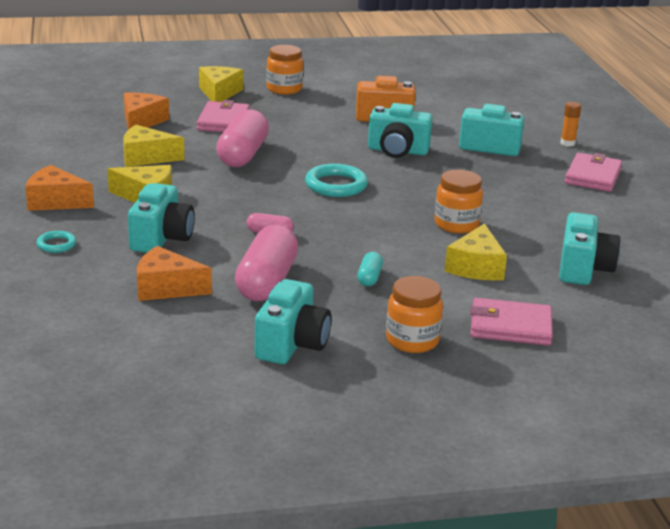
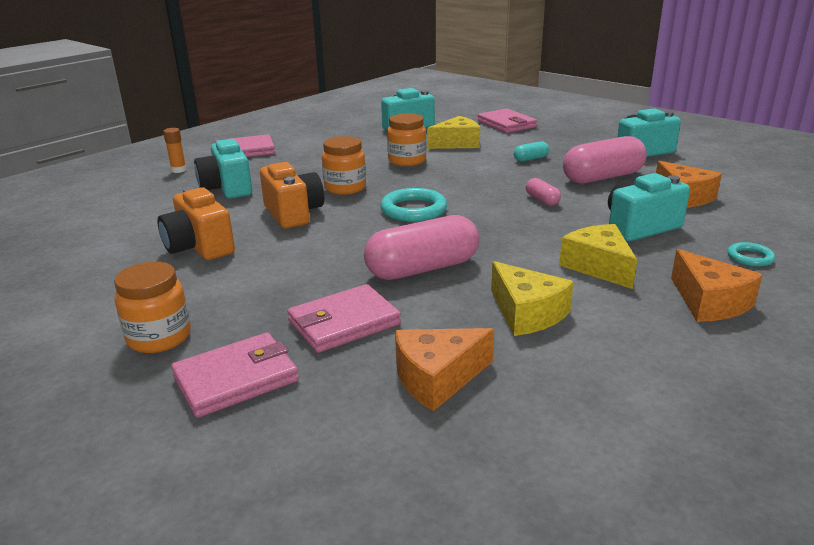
camera: 125 degrees left, 0 degrees up
yellow cheese [199,66,243,102] -> pink wallet [171,332,299,418]
turquoise camera [368,103,433,158] -> orange camera [260,162,324,228]
orange jar [386,276,443,353] -> orange jar moved to [322,136,366,195]

